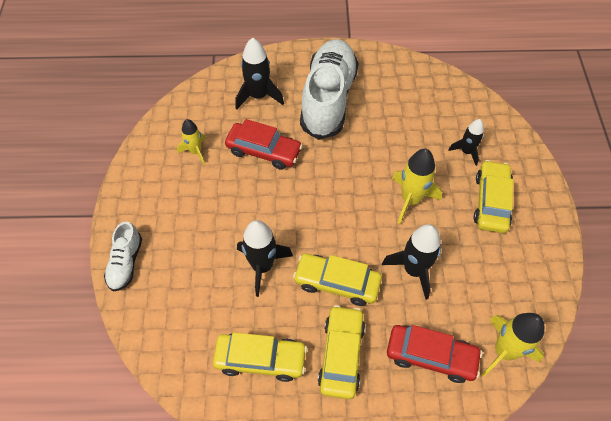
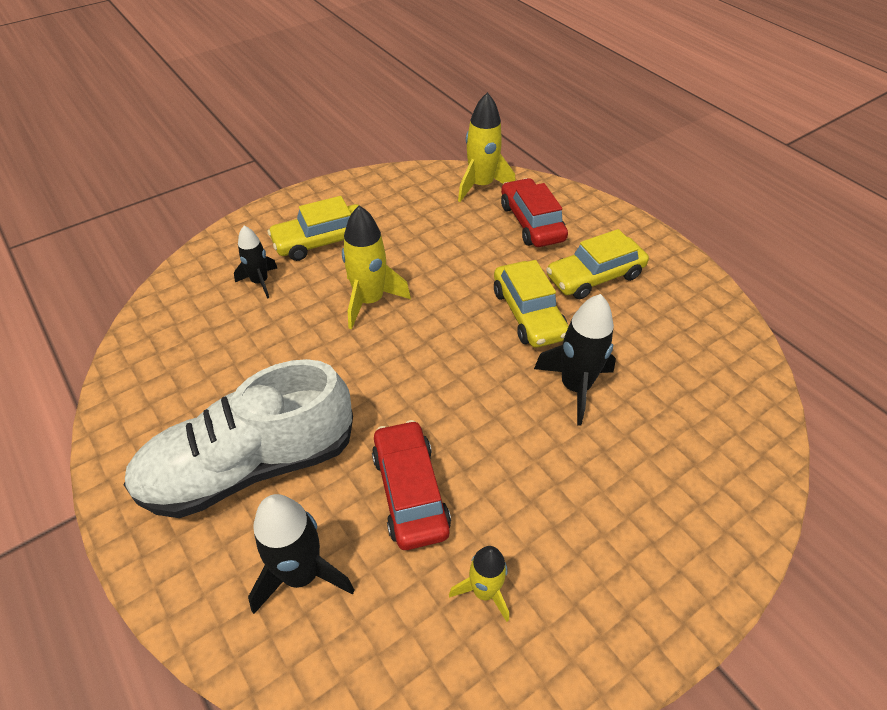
camera: 125 degrees left, 10 degrees down
white shoe [104,222,142,291] -> none
yellow car [213,332,307,382] -> none
black rocket [382,224,441,300] -> none

